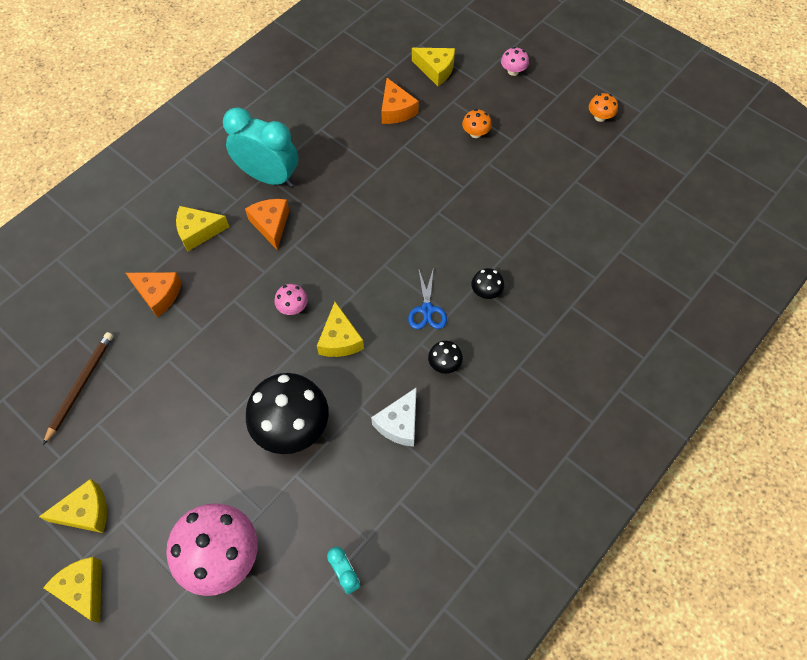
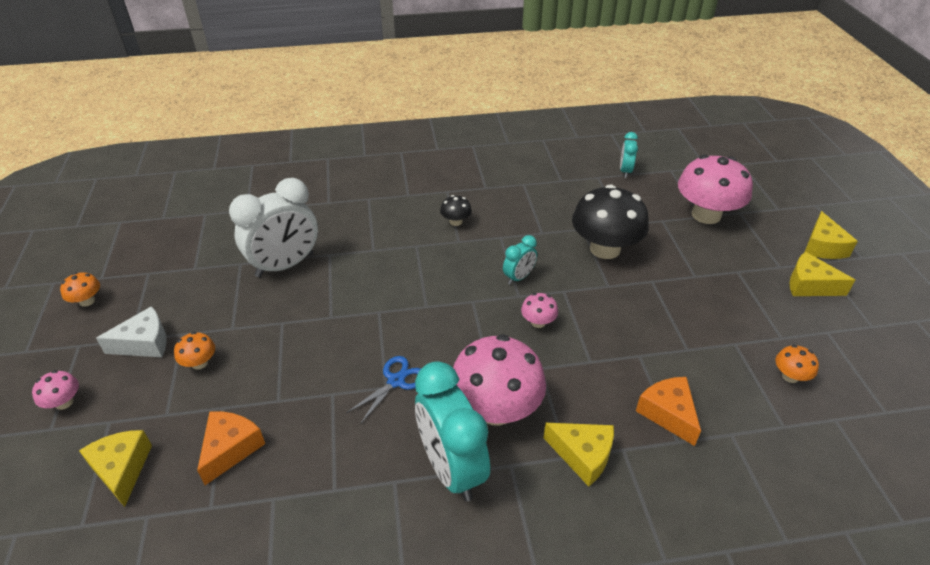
camera: 140 degrees left, 20 degrees down
brown pencil [43,332,113,445] -> orange mushroom [775,345,819,383]
orange cheese [245,199,289,250] -> pink mushroom [453,334,546,426]
yellow cheese [317,302,364,357] -> turquoise clock [503,235,537,285]
white cheese [371,387,417,447] -> white cheese moved to [96,306,167,357]
blue scissors [408,267,447,329] -> blue scissors moved to [346,356,421,424]
black mushroom [471,268,504,299] -> none
none -> white clock [229,178,318,277]

